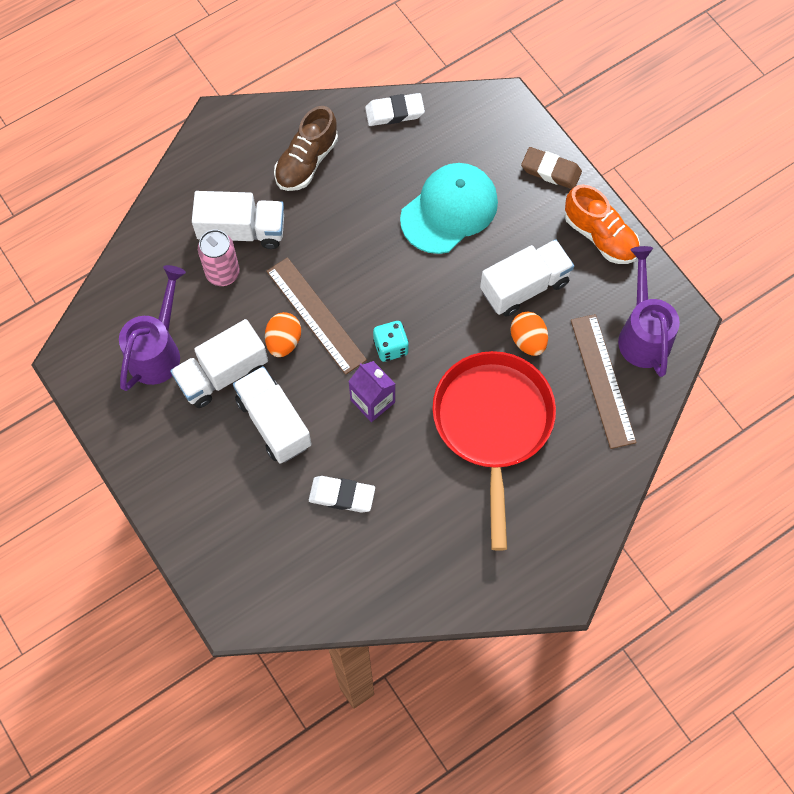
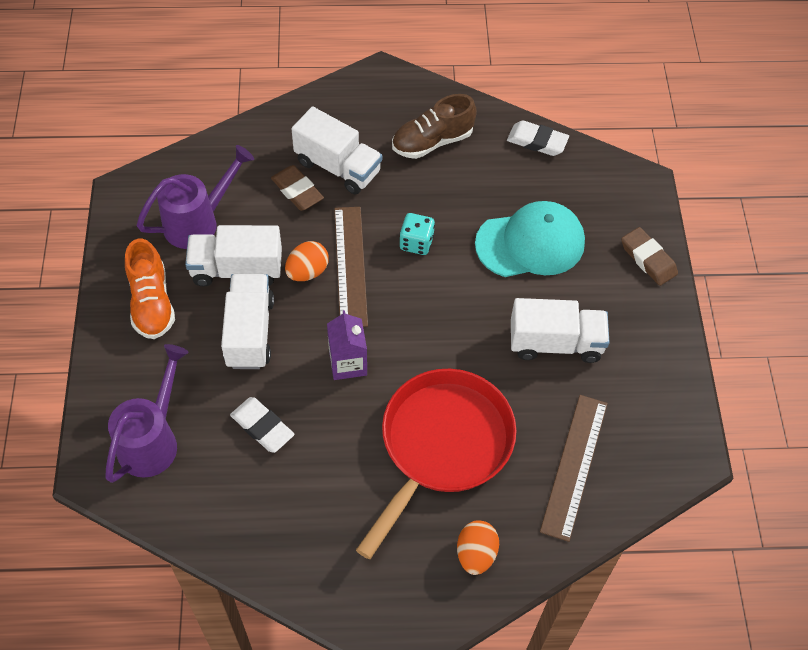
camera: 30 degrees right, 10 degrees down
pink can [198,230,240,286] -> brown eraser [271,165,324,211]
turquoise dice [373,321,409,362] -> turquoise dice moved to [400,213,435,255]
orange egg [510,311,548,356] -> orange egg moved to [457,520,499,575]
orange shoe [565,185,640,264] -> orange shoe moved to [125,239,175,339]
purple watering can [618,246,680,377] -> purple watering can moved to [105,344,189,483]

